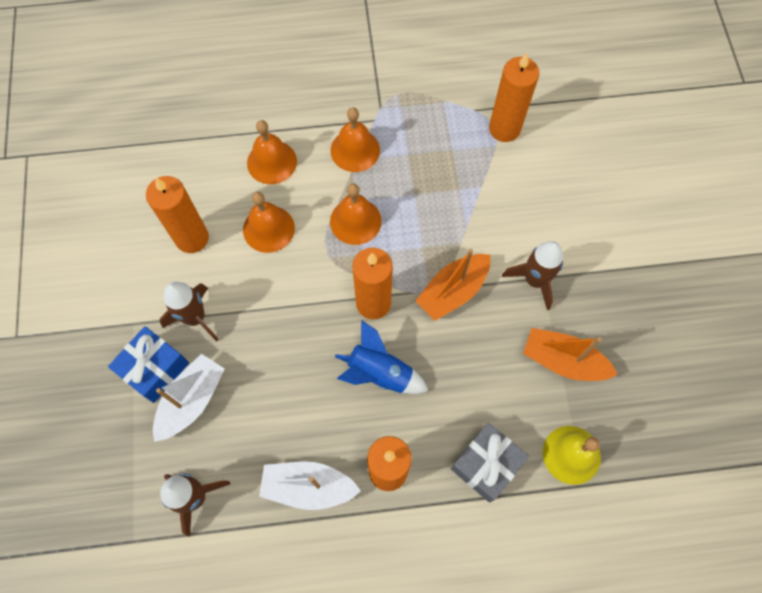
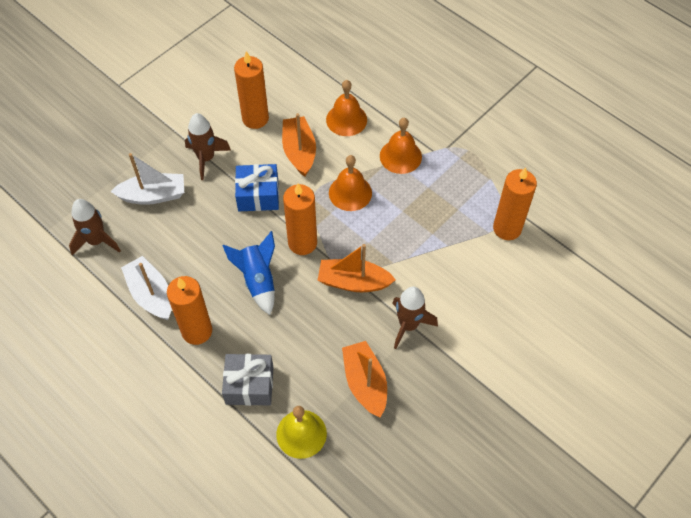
camera: 50 degrees right, 10 degrees down
blue gift [108,326,189,403] -> blue gift moved to [235,164,279,211]
orange bell [243,192,295,253] -> orange boat [282,113,316,177]

